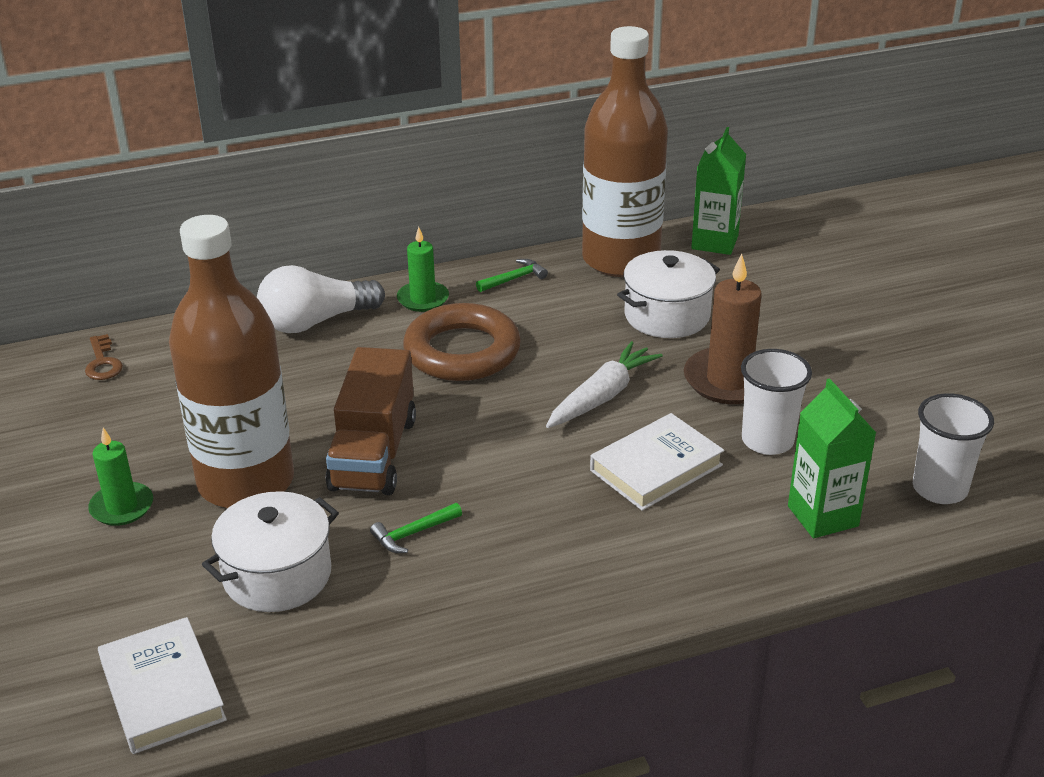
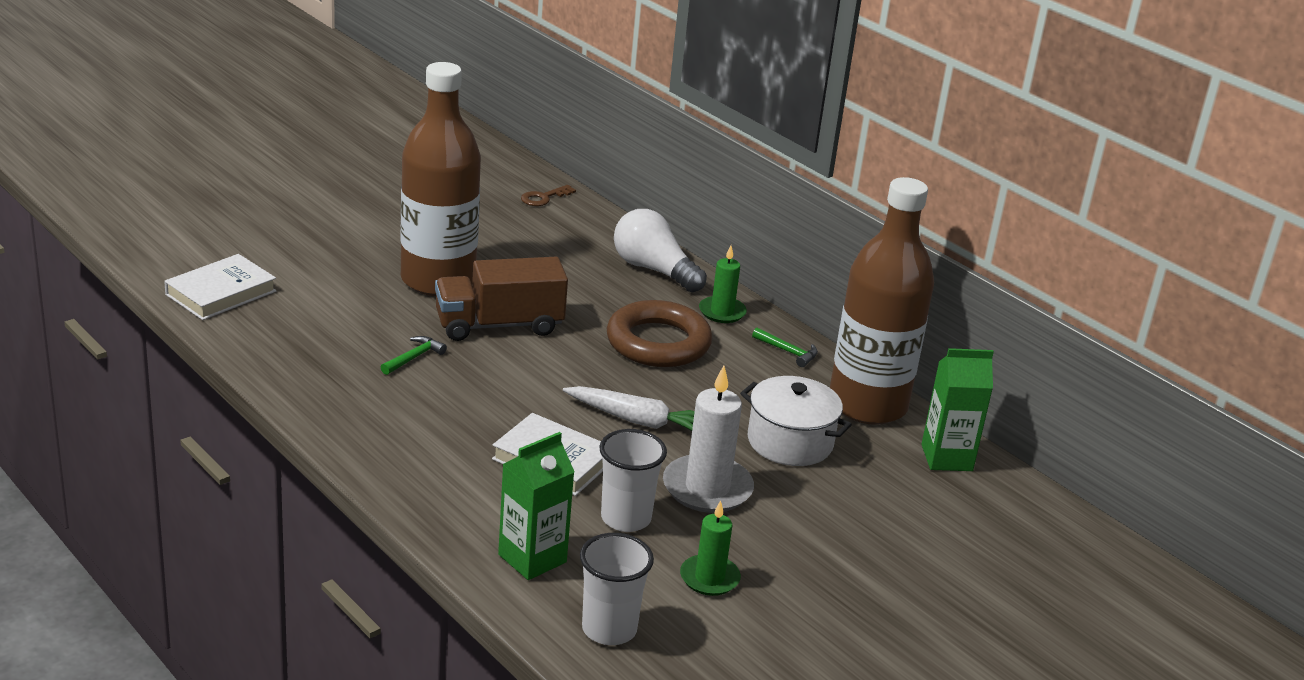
camera: 65 degrees right, 5 degrees down
green candle [88,428,153,526] -> green candle moved to [680,500,741,596]
white pot [202,491,339,612] -> none
green hammer [370,503,462,553] -> green hammer turned 90 degrees clockwise [381,336,447,375]
brown candle [684,254,761,404] -> white candle [663,366,754,513]

